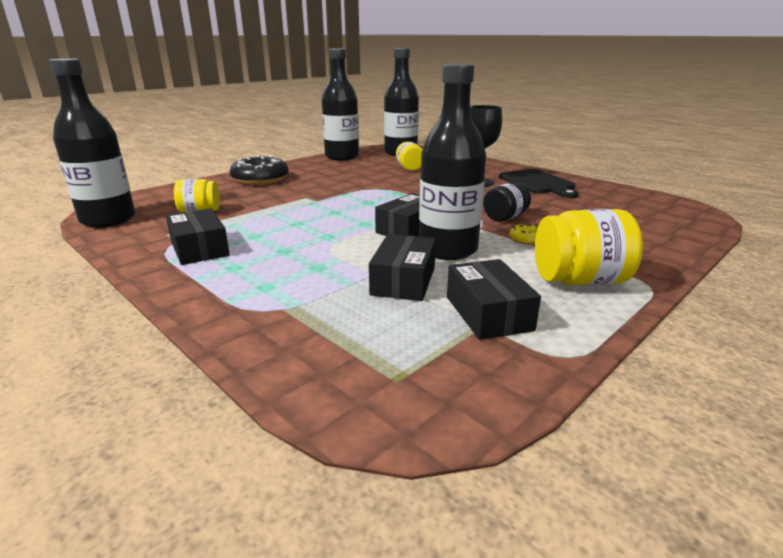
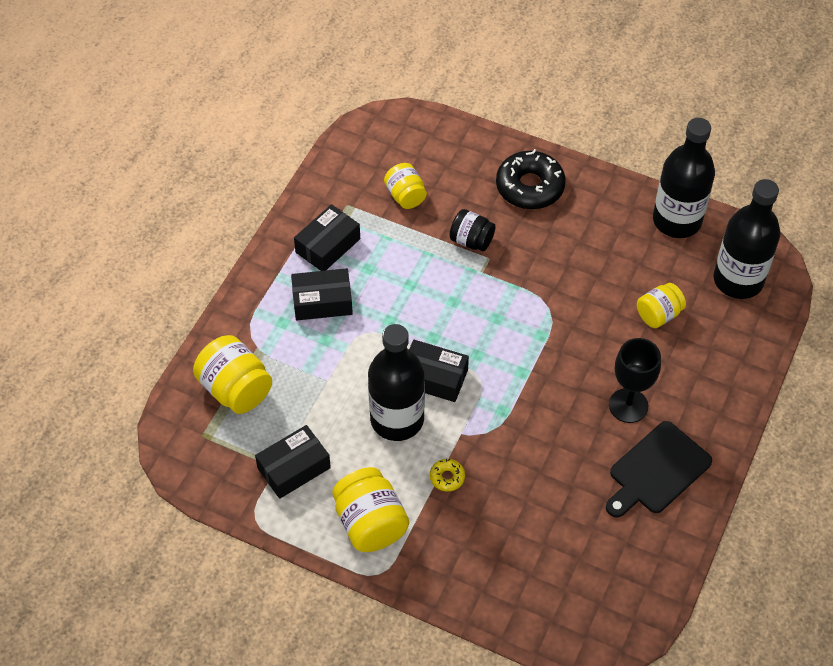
camera: 70 degrees right, 30 degrees up
black bottle [49,58,135,227] -> none
black box [369,234,436,301] -> black box moved to [291,268,353,321]
black jar [483,183,531,222] -> black jar moved to [449,209,495,251]
none -> yellow jar [193,335,272,414]

